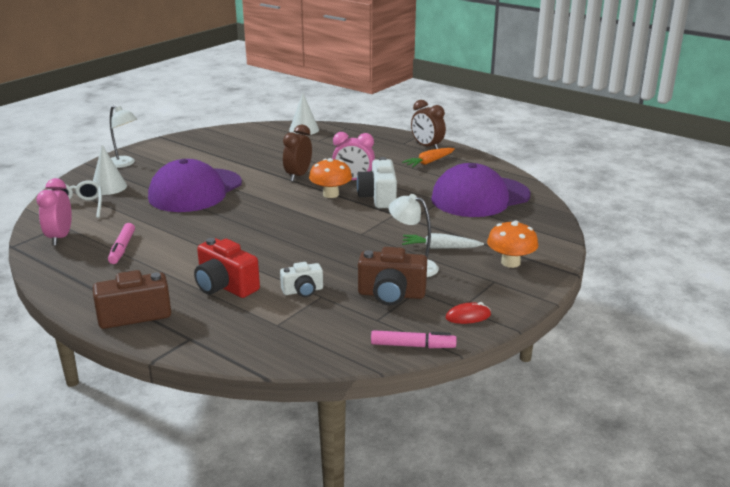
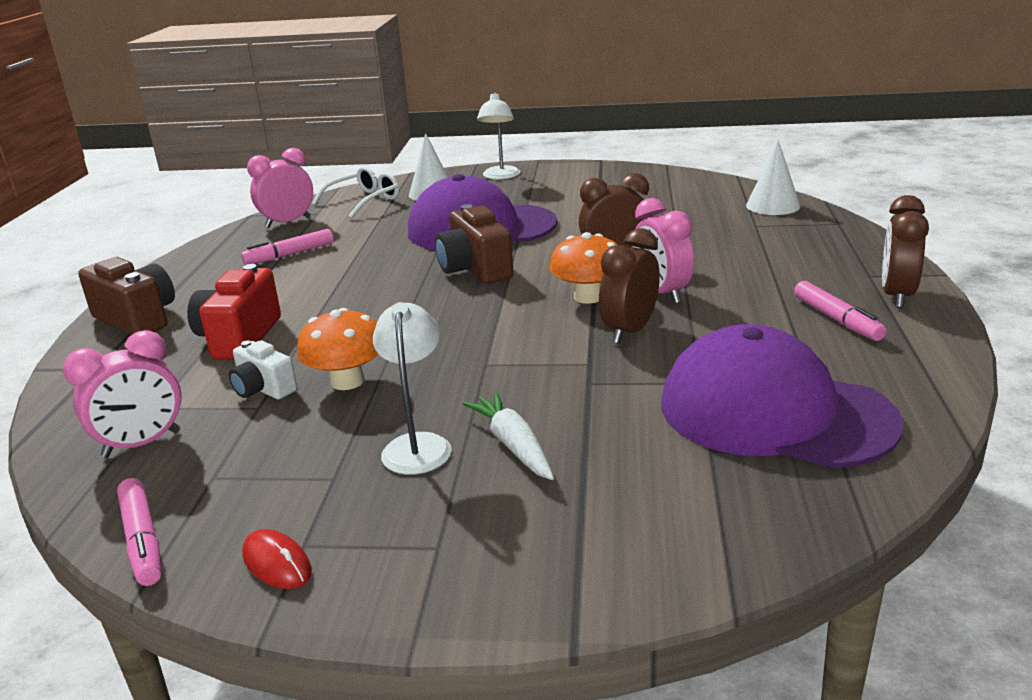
camera: 60 degrees right, 0 degrees up
white camera [357,157,397,208] -> brown clock [599,228,660,344]
brown camera [358,247,427,305] -> brown camera moved to [435,204,514,284]
orange carrot [402,148,455,167] -> pink marker [794,281,886,341]
orange mushroom [487,220,539,268] -> orange mushroom moved to [297,308,379,390]
none -> pink clock [63,330,182,458]

